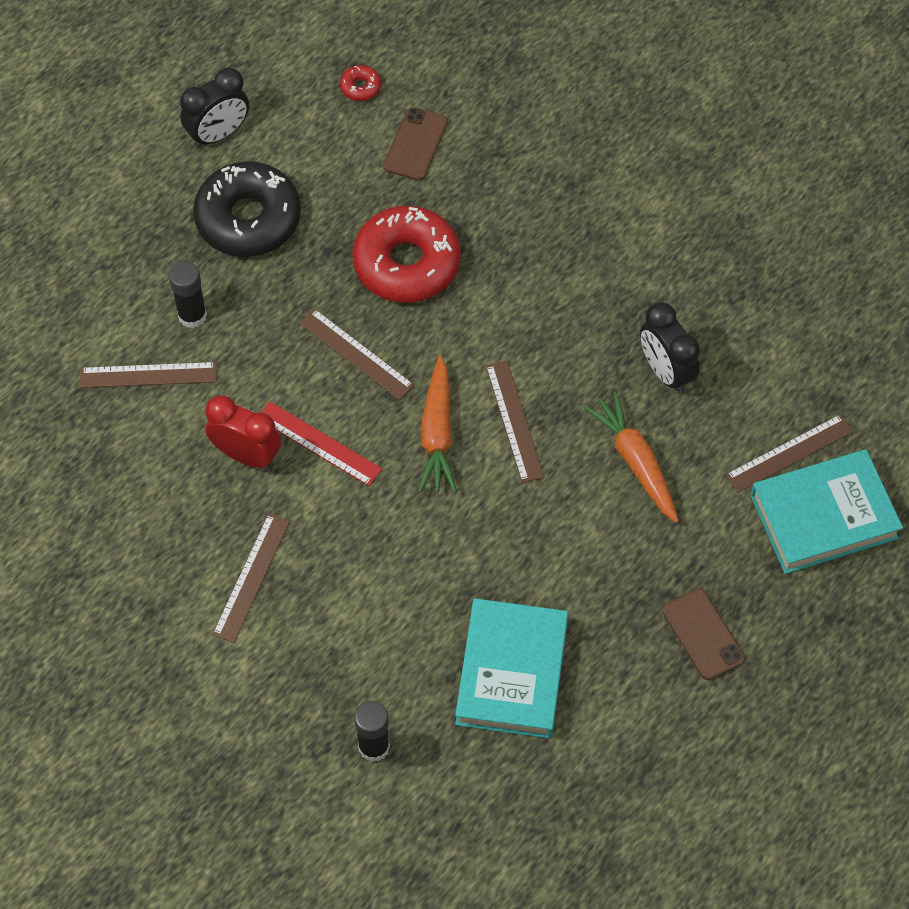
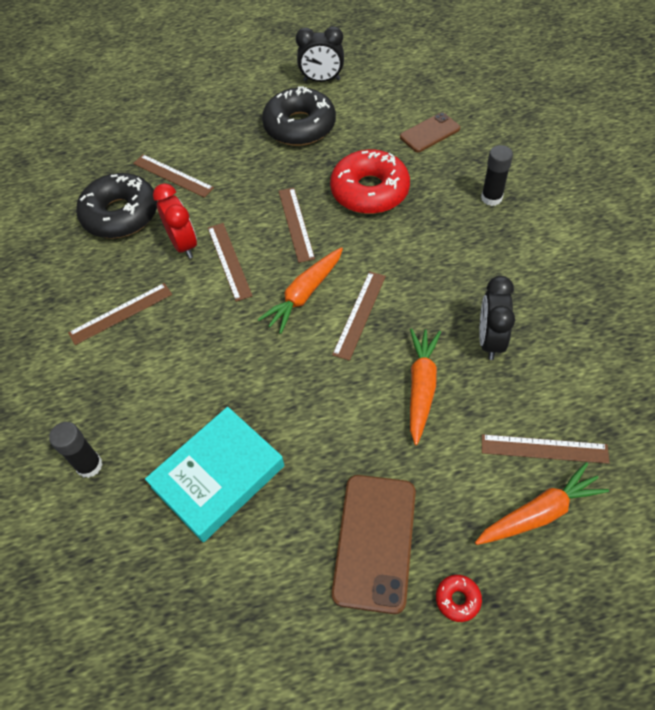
camera: 40 degrees right, 5 degrees down
black glue stick [169,261,207,328] -> black glue stick moved to [481,145,513,206]
red ruler [261,402,382,486] -> brown ruler [208,223,253,302]
red donut [340,65,381,101] -> red donut moved to [436,575,482,622]
brown phone [663,589,745,680] -> brown phone [332,475,416,614], size x1.61
turquoise book [750,450,903,574] -> orange carrot [475,462,609,545]
none -> black donut [76,173,158,239]

